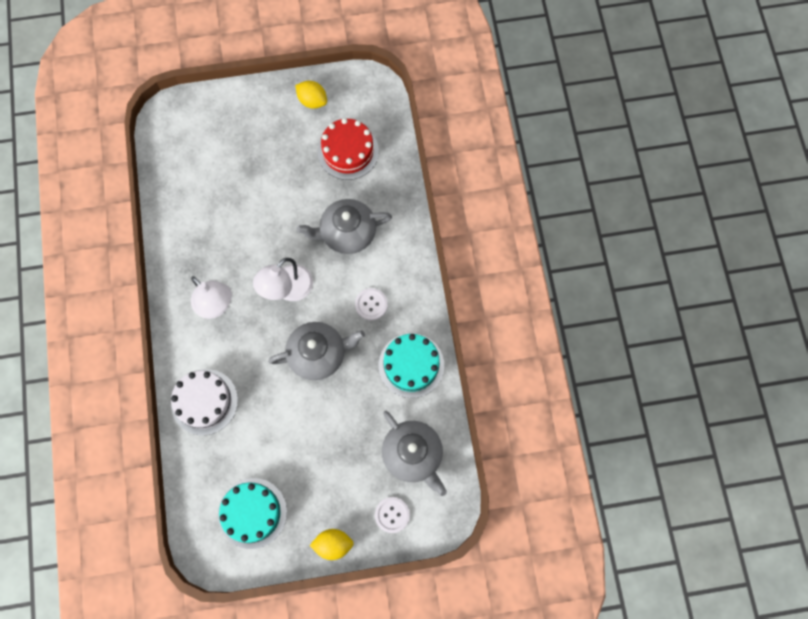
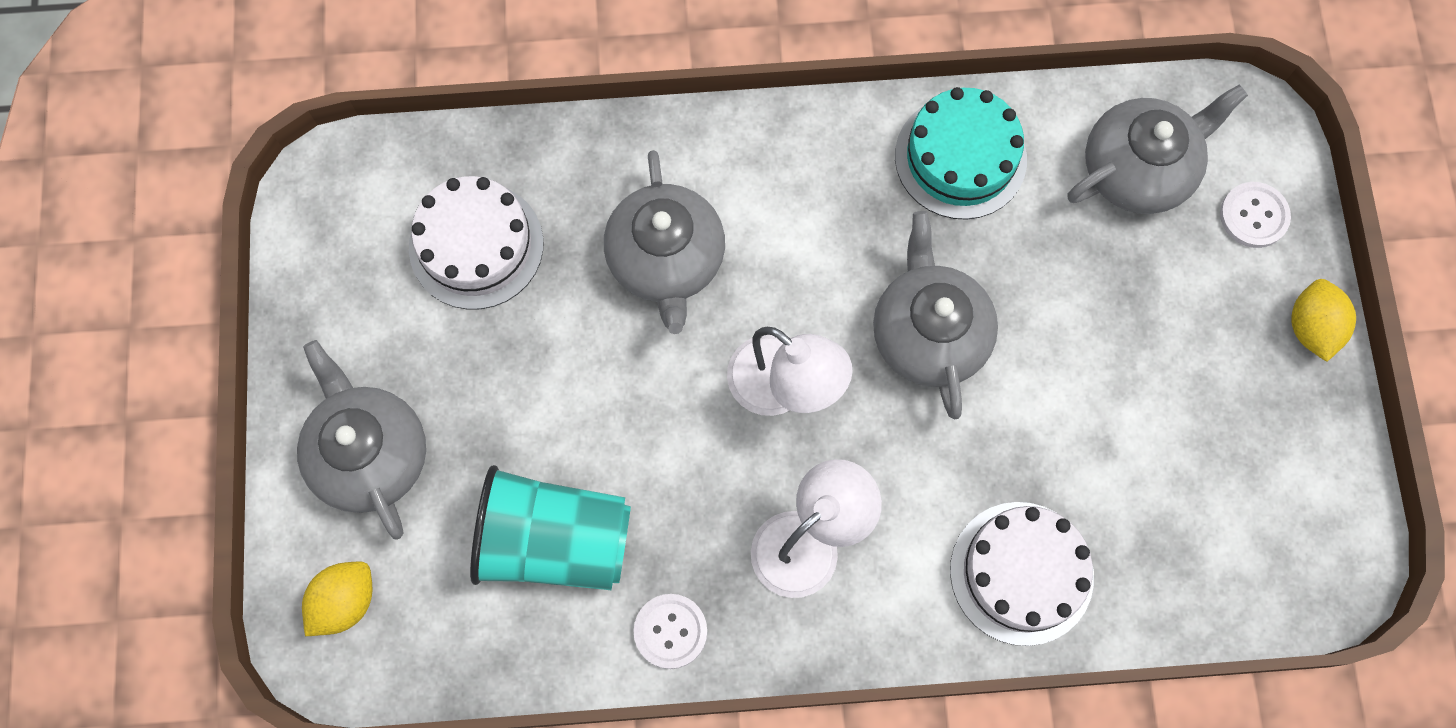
camera: 85 degrees left, 0 degrees up
turquoise cake [218,478,287,549] -> none
yellow lemon [295,81,327,109] -> yellow lemon moved to [302,561,372,636]
red cake [318,118,379,180] -> white cake [409,176,544,310]
white button [355,288,388,321] -> white button moved to [634,594,707,669]
none -> grey teapot [297,340,426,540]
none -> turquoise cup [470,465,631,590]

